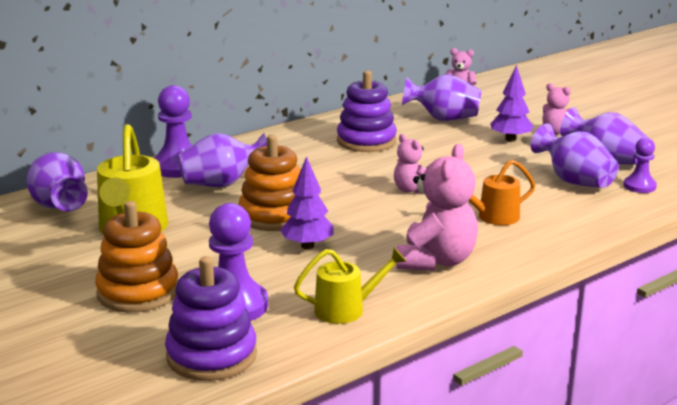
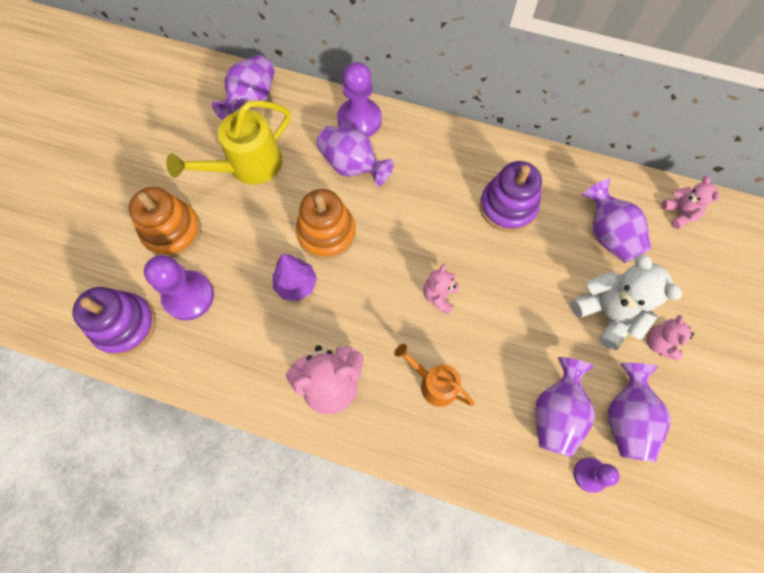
camera: 55 degrees right, 45 degrees up
yellow watering can [294,248,407,324] -> none
purple tree [490,65,534,142] -> white teddy bear [571,254,682,350]

